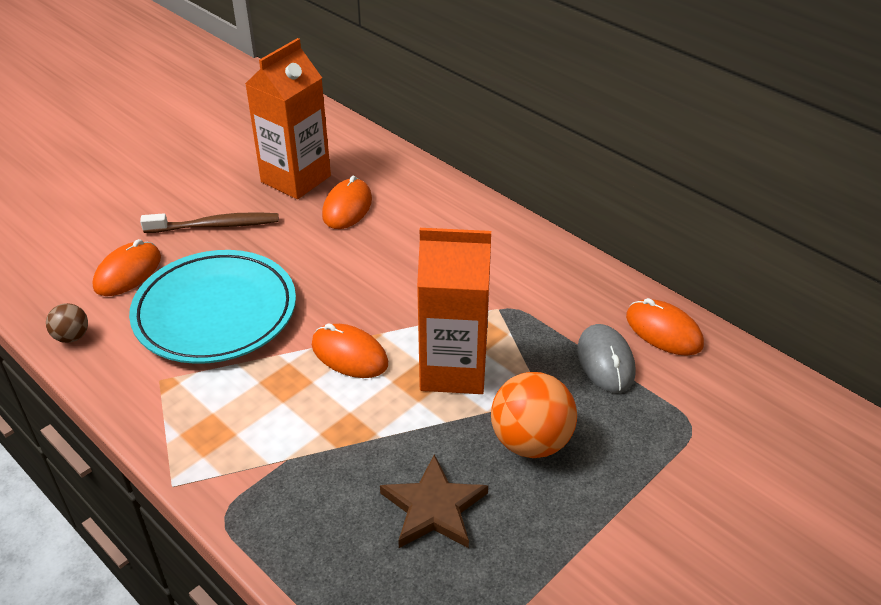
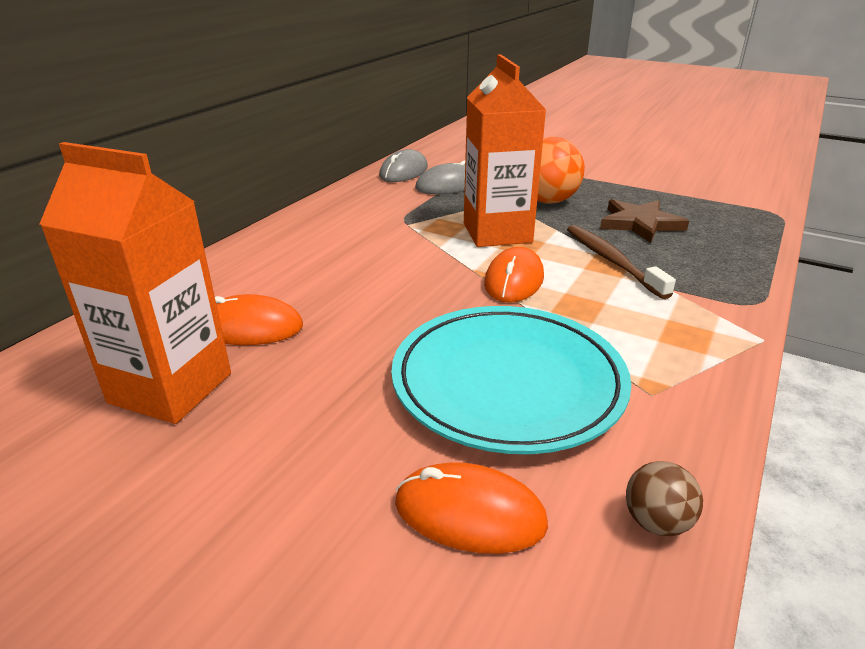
camera: 105 degrees left, 10 degrees down
brown toothbrush [140,212,279,233] -> brown toothbrush moved to [567,225,676,299]
orange mouse [626,298,704,356] -> grey mouse [379,149,428,182]

